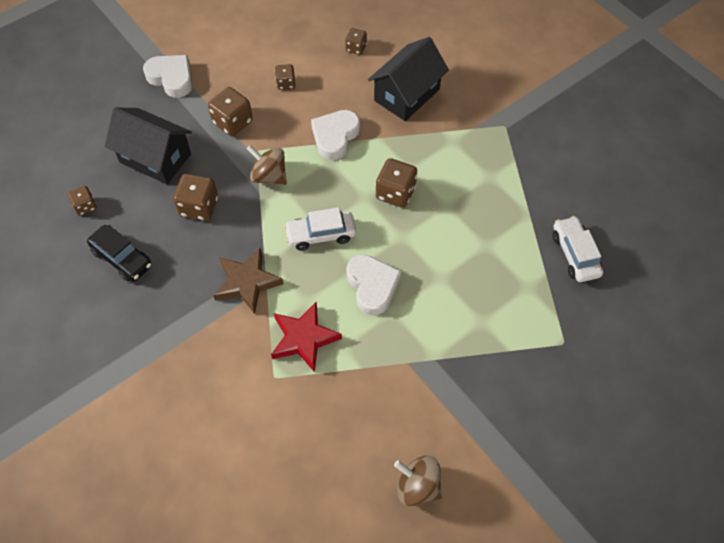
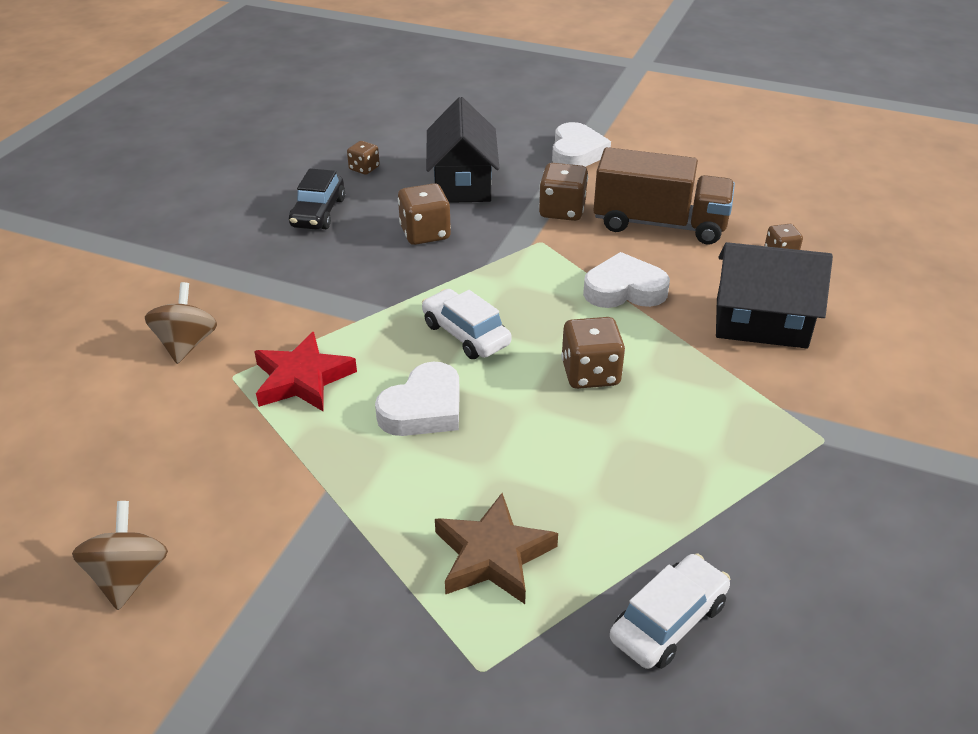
camera: 60 degrees right, 20 degrees down
brown star [213,248,283,314] -> brown star moved to [435,493,558,604]
brown spinning top [247,145,287,185] -> brown spinning top moved to [145,282,217,364]
brown dice [275,64,296,90] -> brown truck [593,147,735,244]

